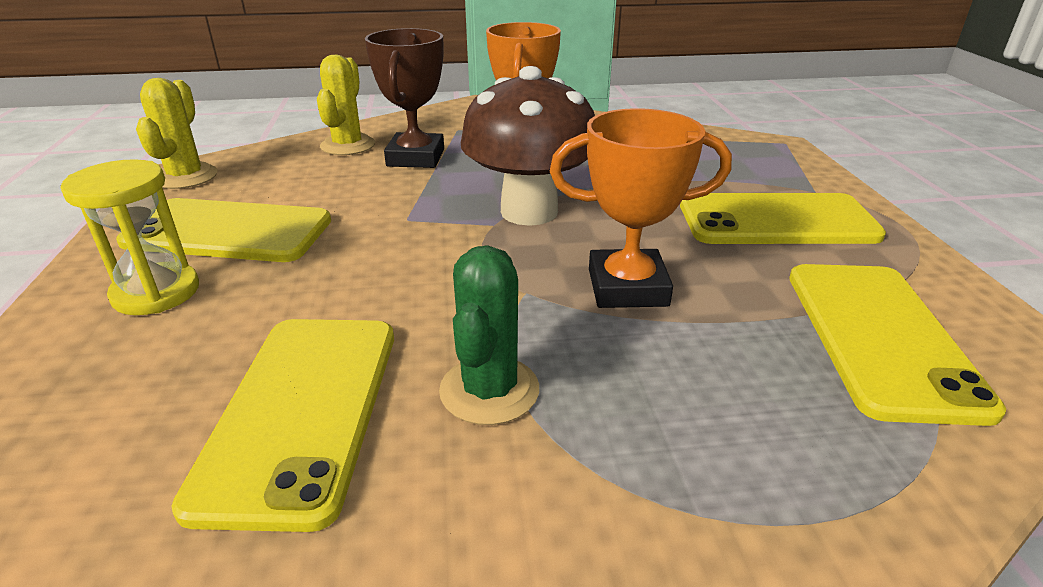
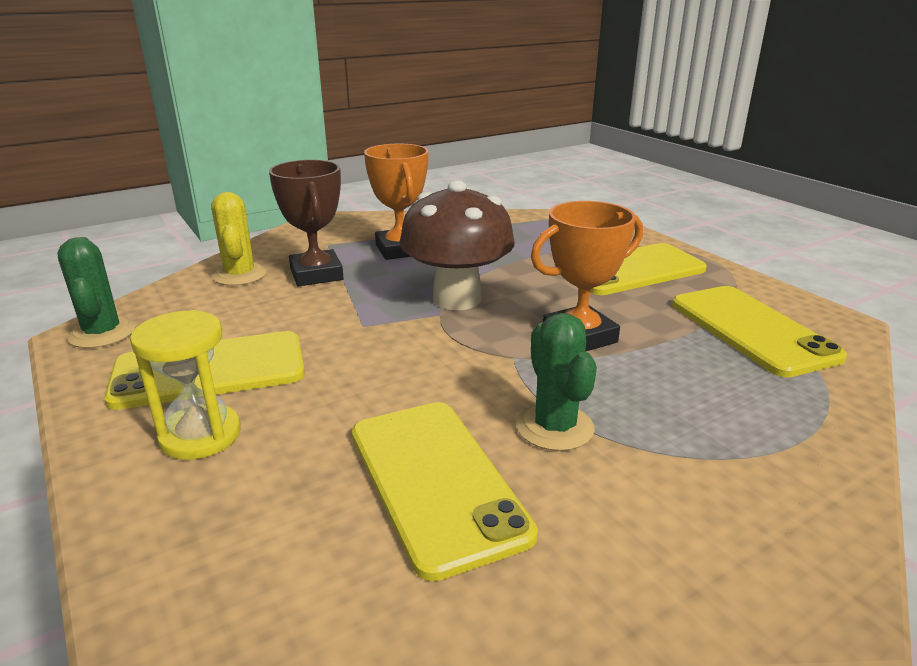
camera: 25 degrees left, 5 degrees down
yellow cactus [136,78,218,189] -> green cactus [57,237,136,348]

